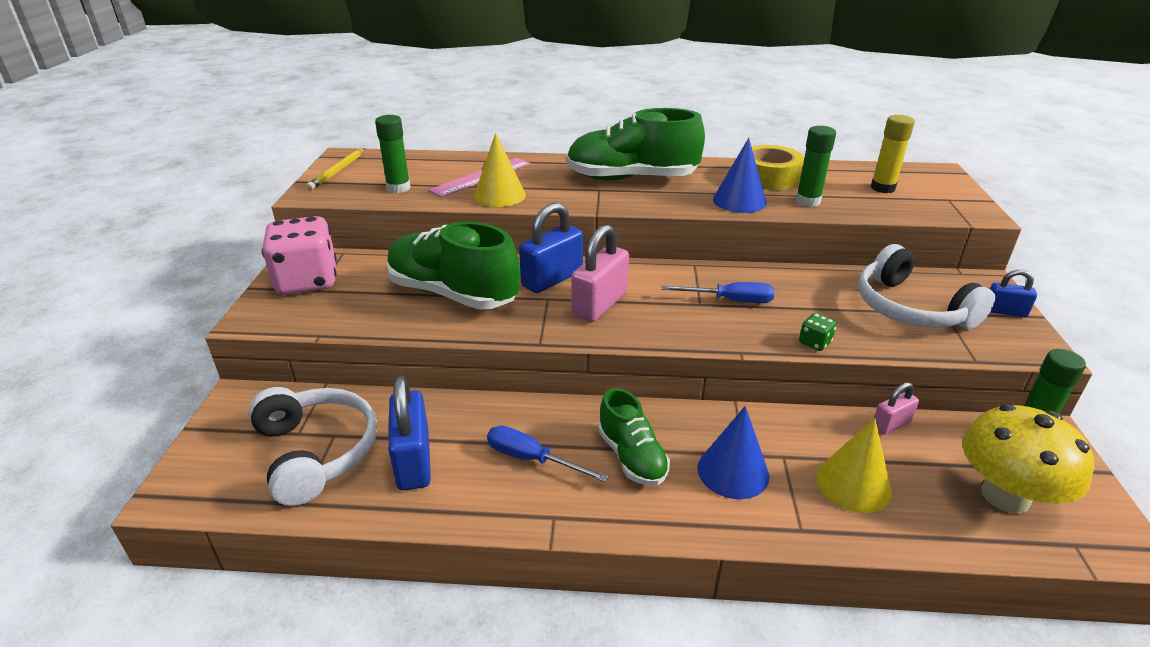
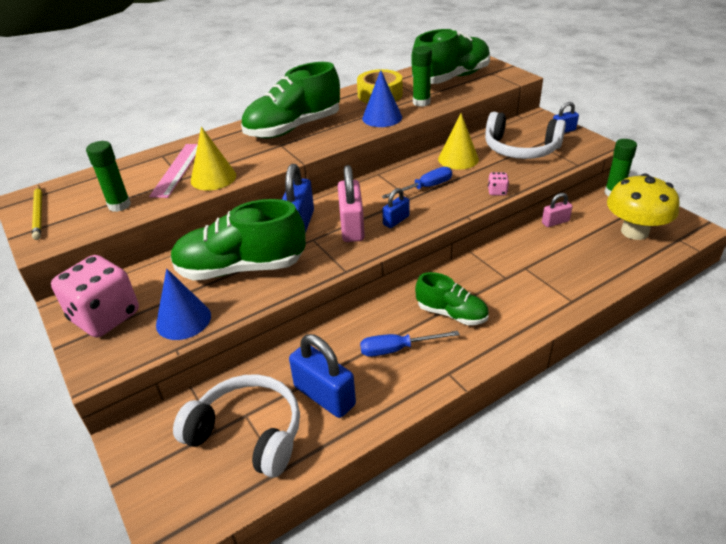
camera: 35 degrees left, 5 degrees up
blue cone [697,406,769,499] -> blue cone moved to [156,269,211,340]
green dice [799,313,836,351] -> pink dice [488,172,509,195]
yellow cone [816,418,892,513] -> yellow cone moved to [438,113,479,170]
yellow glue stick [871,115,915,193] -> green shoe [411,29,490,84]
pink padlock [874,382,919,435] -> pink padlock turned 45 degrees clockwise [542,193,573,227]
none -> blue padlock [382,188,409,228]

